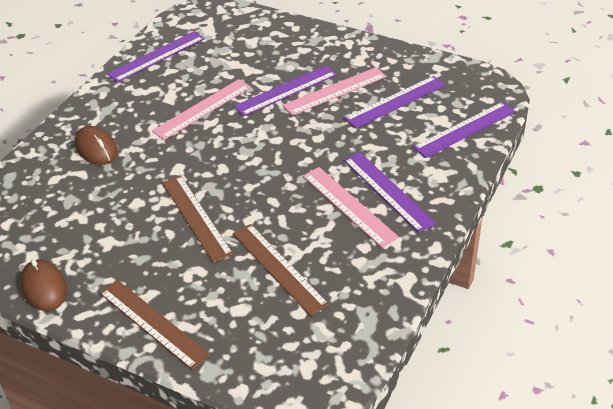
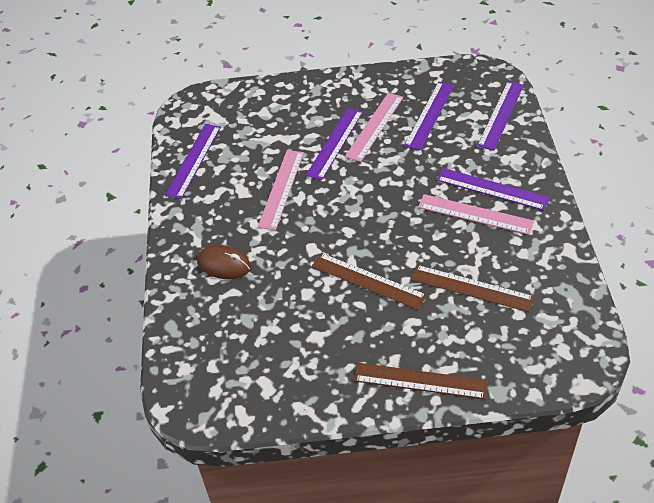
camera: 30 degrees left, 5 degrees up
brown mouse [20,259,67,311] -> none

